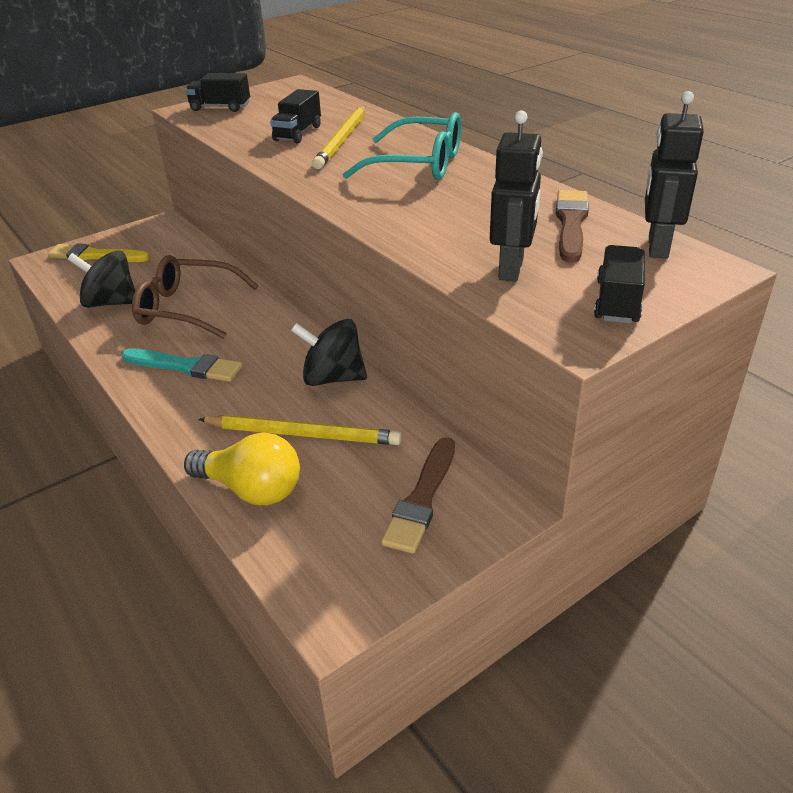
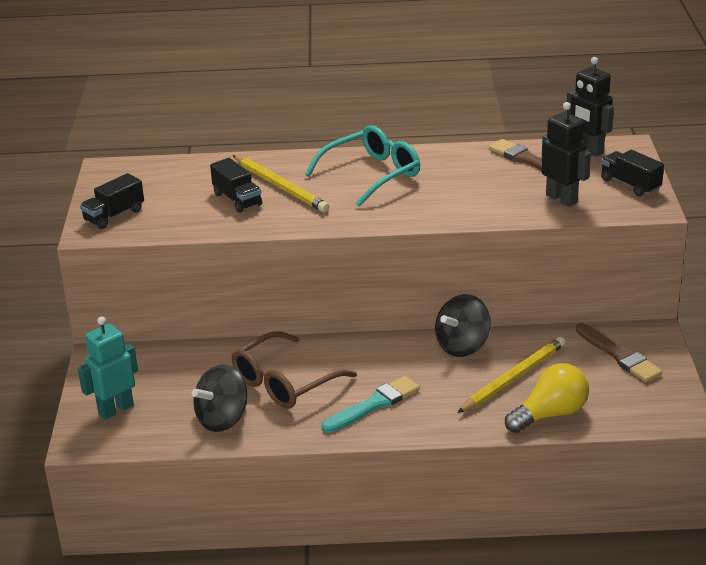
camera: 55 degrees left, 5 degrees down
yellow brush [48,243,149,262] -> turquoise robot [78,317,138,420]

